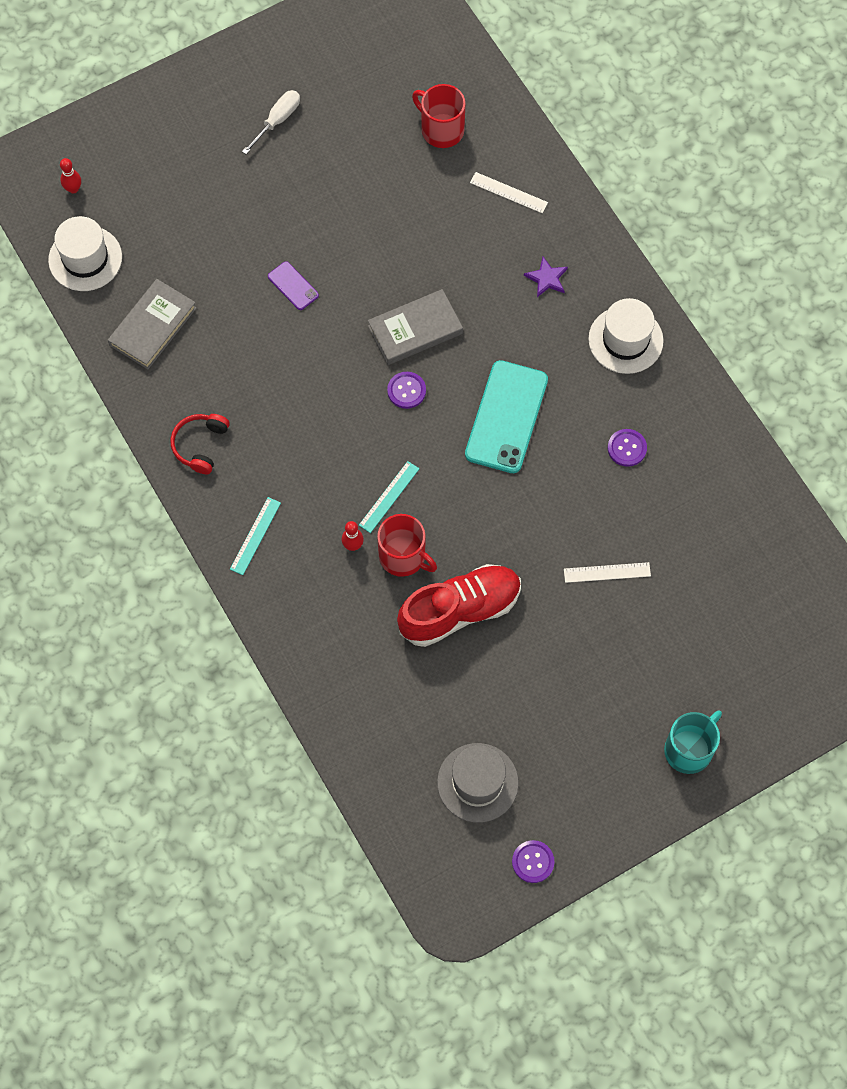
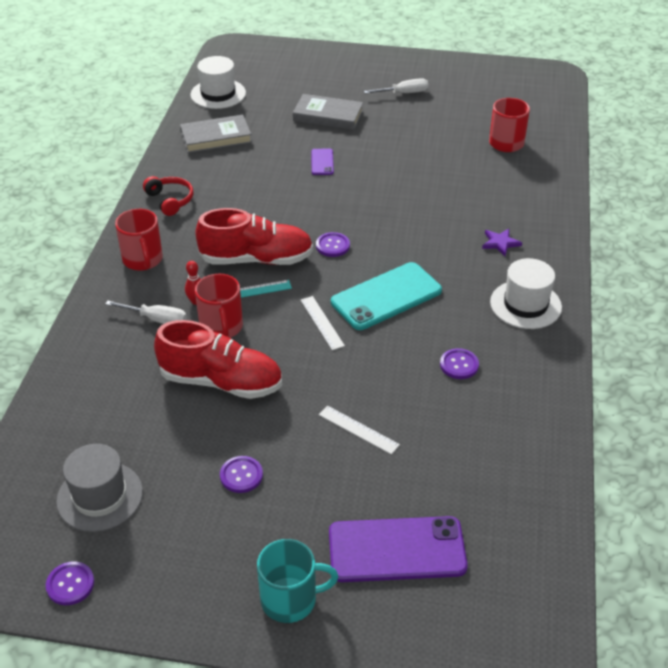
camera: 40 degrees right, 25 degrees down
red bowling pin [60,158,81,194] -> none
red headphones [170,414,230,474] -> red headphones turned 90 degrees clockwise [143,176,193,216]
turquoise ruler [230,497,281,575] -> red mug [115,209,163,271]
grey book [368,289,463,365] -> grey book moved to [293,94,363,130]
white ruler [470,172,548,213] -> white ruler moved to [301,296,345,350]
none -> white screwdriver [105,301,187,324]
none -> red shoe [195,208,313,265]
none -> purple button [220,456,263,493]
none -> purple phone [329,516,468,582]

